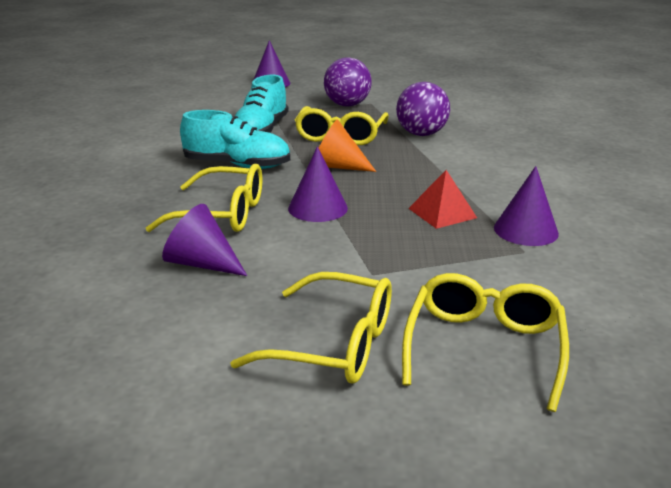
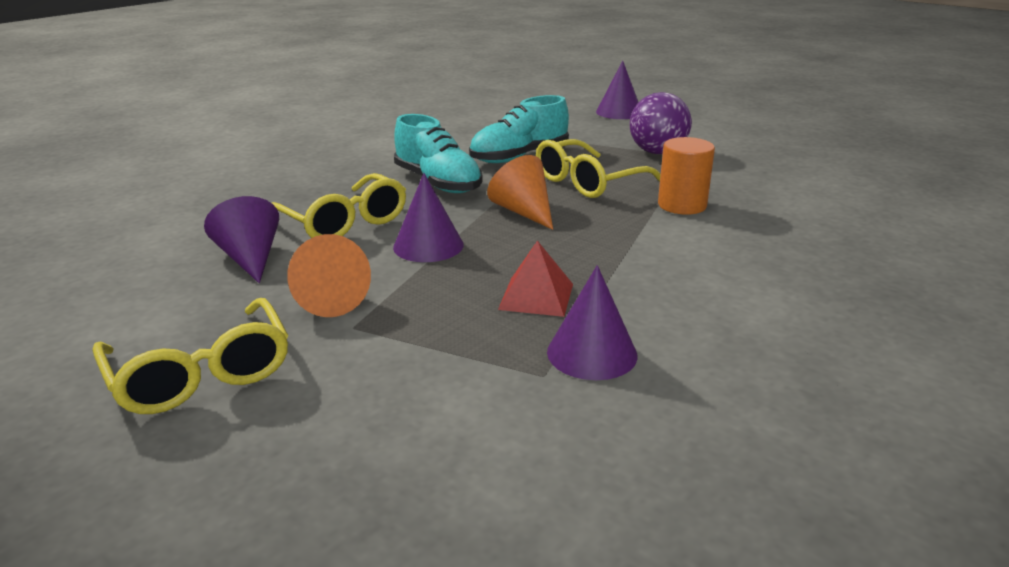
camera: 40 degrees right, 0 degrees up
purple ball [396,82,450,136] -> orange cylinder [658,137,715,215]
yellow glasses [402,273,569,412] -> none
none -> orange cone [287,234,371,317]

